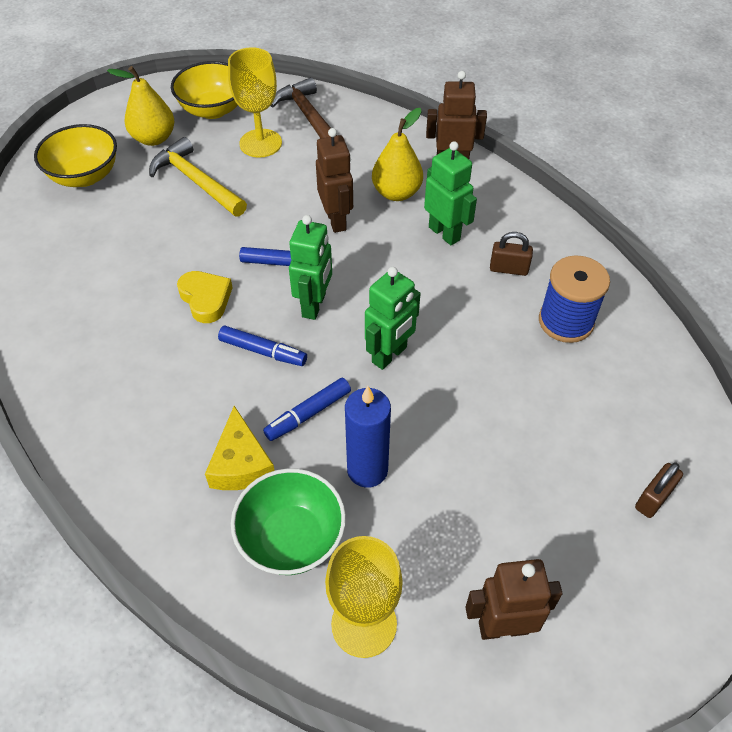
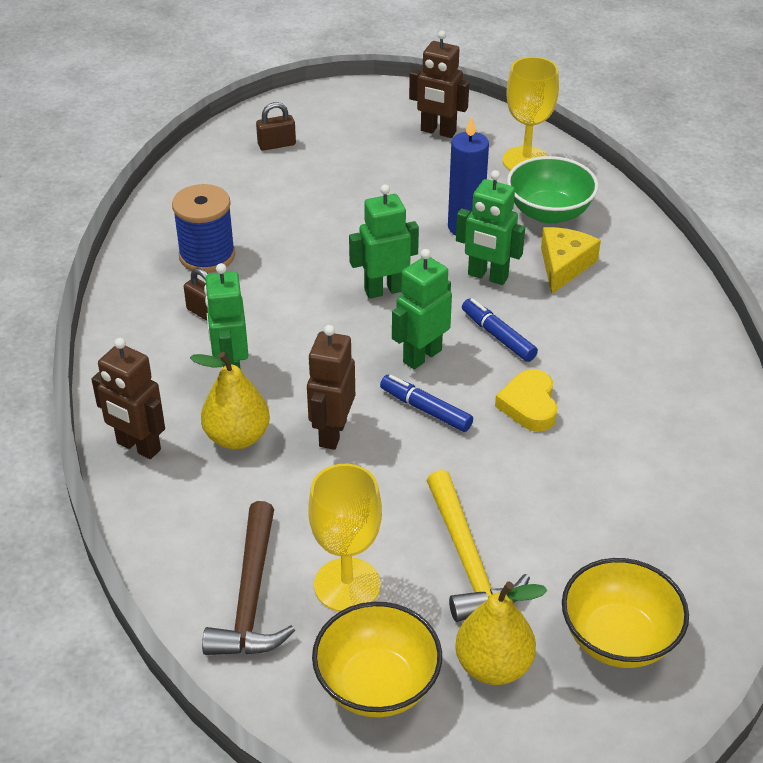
camera: 150 degrees left, 10 degrees down
blue marker [263,377,351,441] -> green robot [456,170,525,285]

